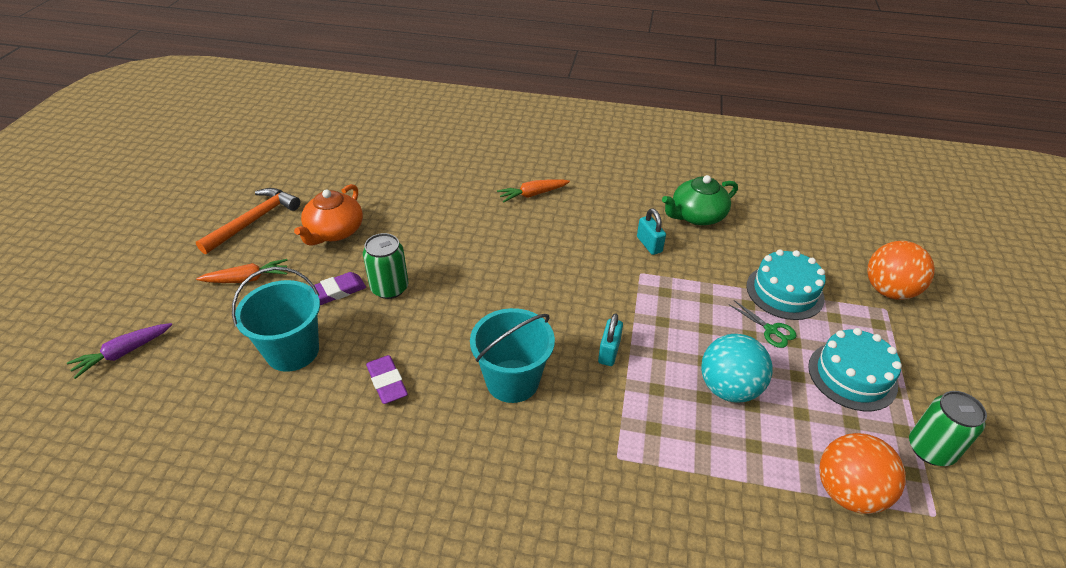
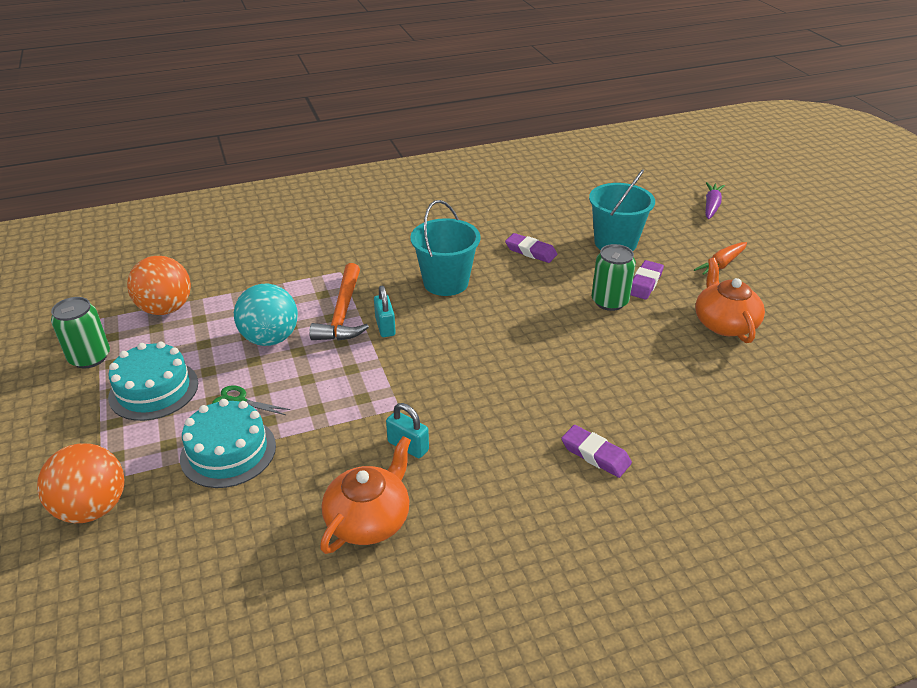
camera: 150 degrees right, 5 degrees down
orange hammer [196,188,300,254] -> orange hammer moved to [309,263,369,341]
orange carrot [497,179,570,202] -> purple eraser [561,425,632,478]
green teapot [662,175,738,225] -> orange teapot [320,436,411,554]

